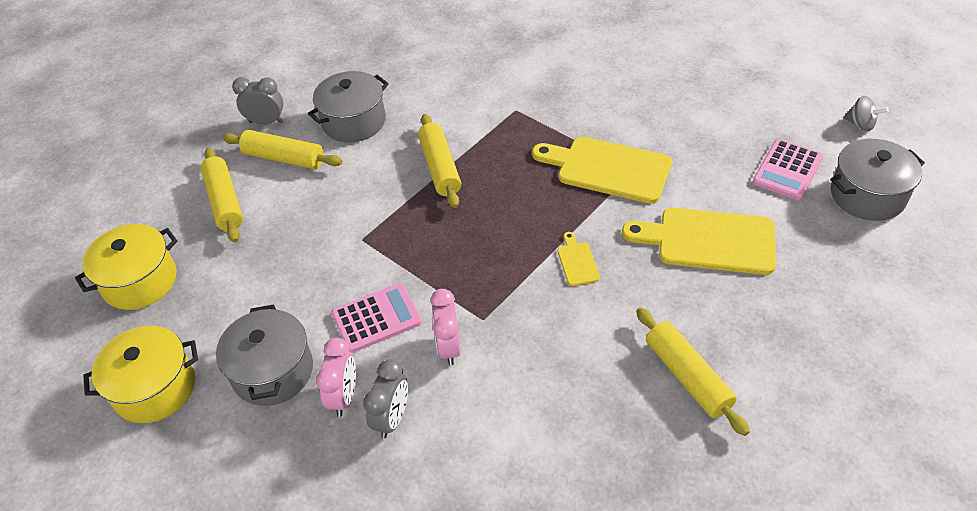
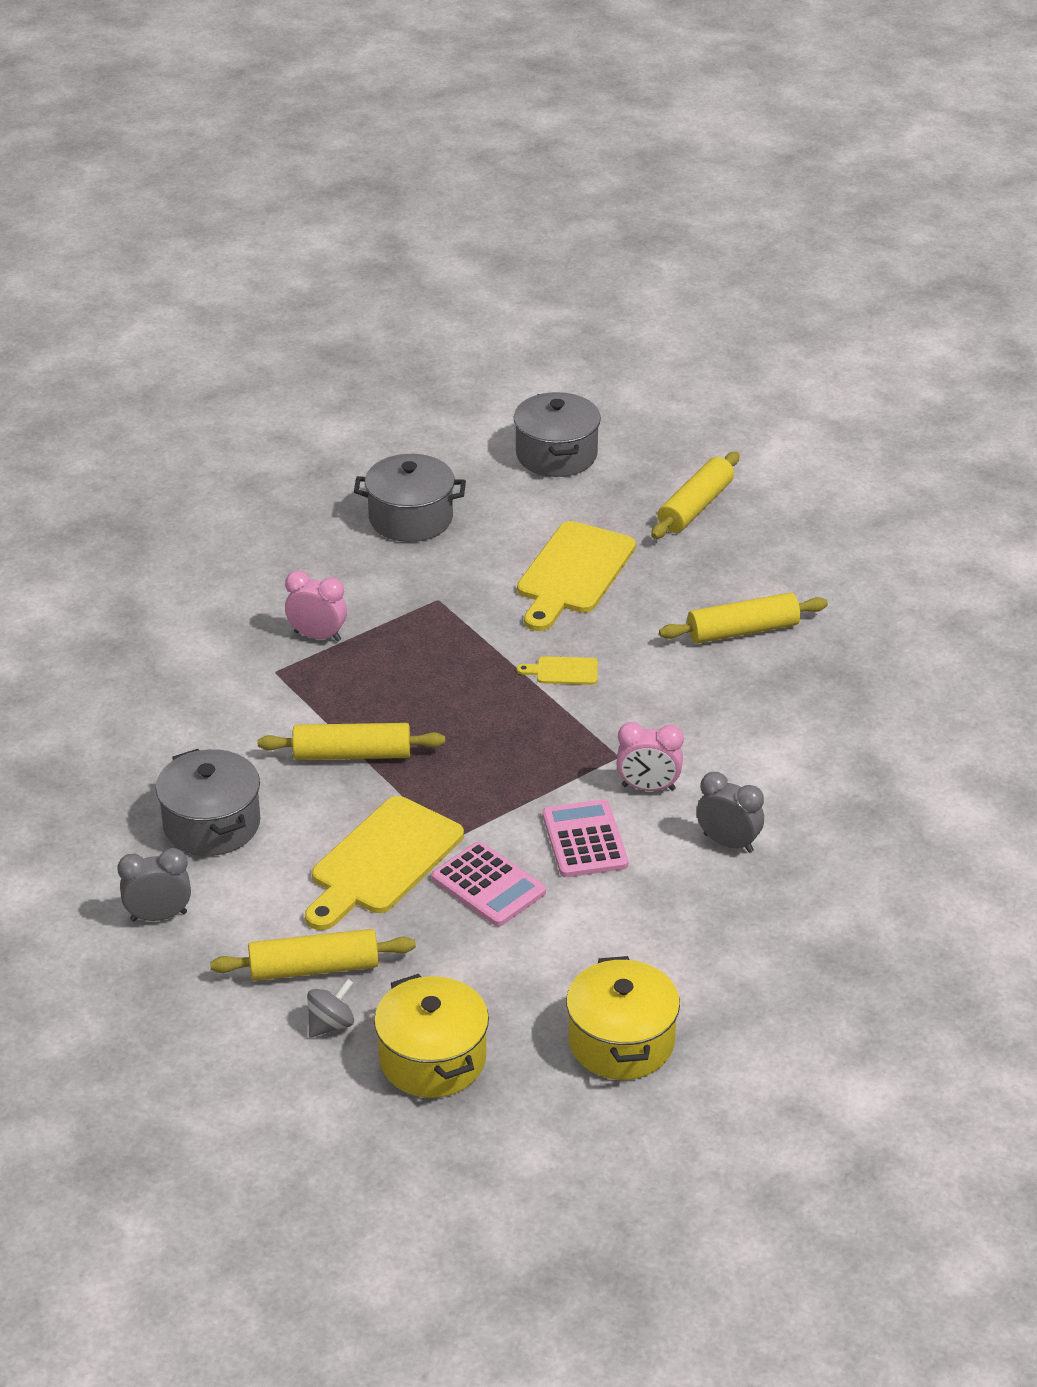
camera: 80 degrees left, 10 degrees down
grey pot [216,304,313,406] -> grey pot moved to [354,454,466,542]
yellow rolling pin [222,130,342,169] -> yellow rolling pin moved to [651,452,739,539]
grey clock [232,77,284,124] -> grey clock turned 60 degrees clockwise [117,848,191,921]
pink clock [316,338,356,417] -> pink clock moved to [285,571,347,642]
yellow cutting board [532,137,672,204] -> yellow cutting board moved to [305,796,464,930]
pink calculator [752,139,823,200] -> pink calculator moved to [431,842,546,926]
grey spinning top [844,96,889,131] -> grey spinning top moved to [307,979,354,1038]

